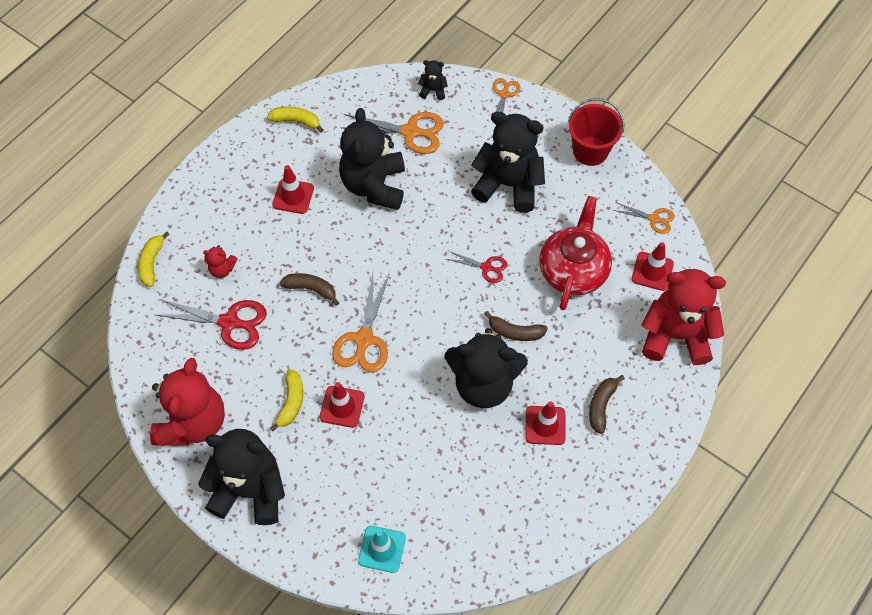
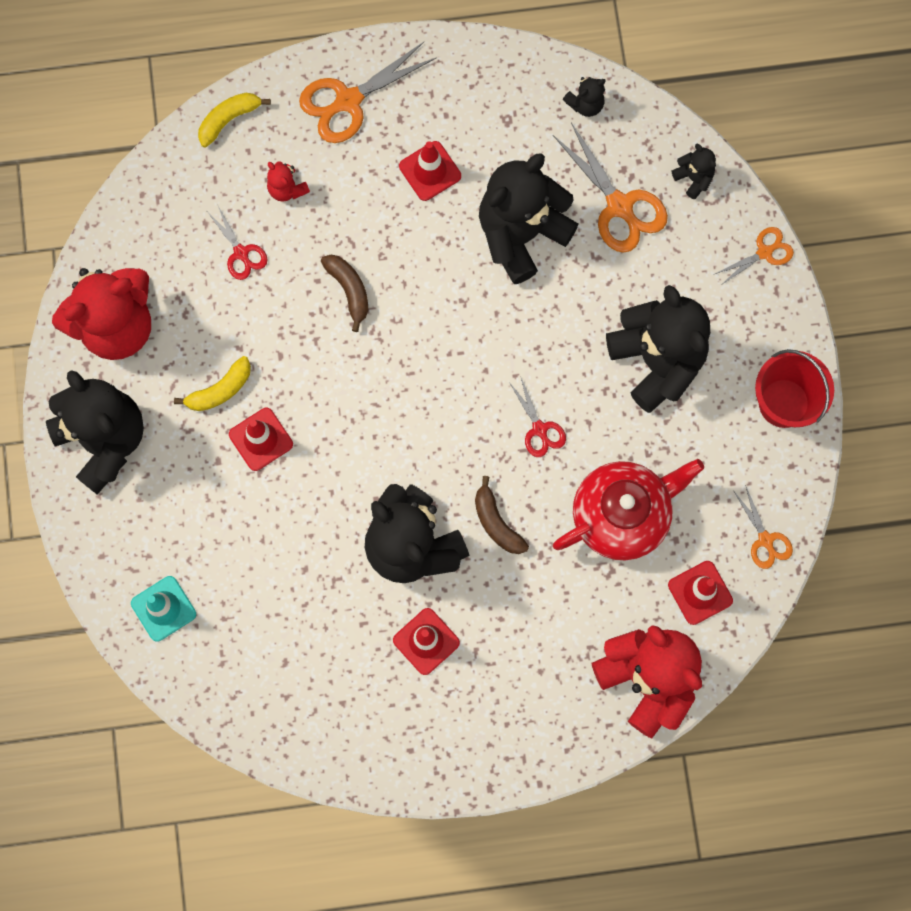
camera: 45 degrees right, 15 degrees up
red scissors [156,299,267,350] -> red scissors [208,204,268,280], size x0.57
yellow banana [267,107,323,132] -> none
orange scissors [332,273,390,373] -> orange scissors moved to [299,41,437,143]
brown banana [589,375,625,434] -> none
none -> black teddy bear [563,77,606,117]

